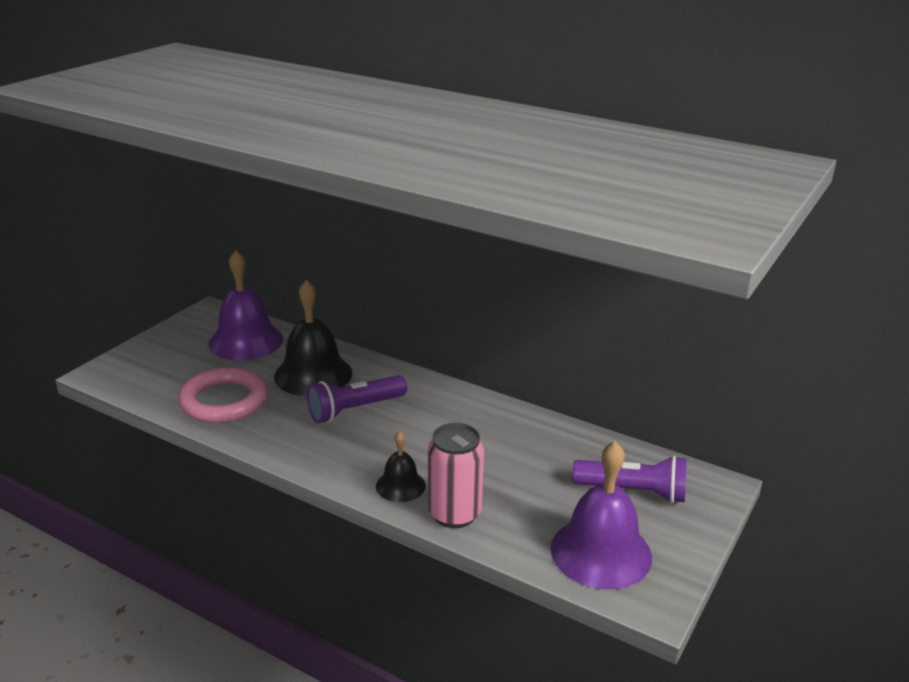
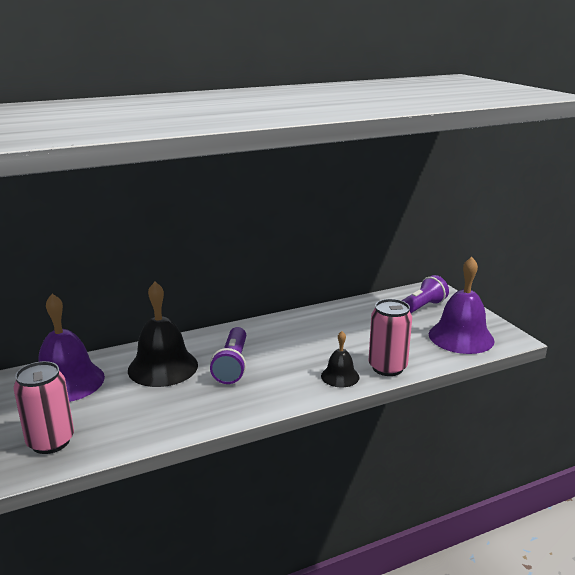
camera: 55 degrees left, 5 degrees down
pink ring [178,367,268,423] -> none
none -> pink can [13,361,74,454]

